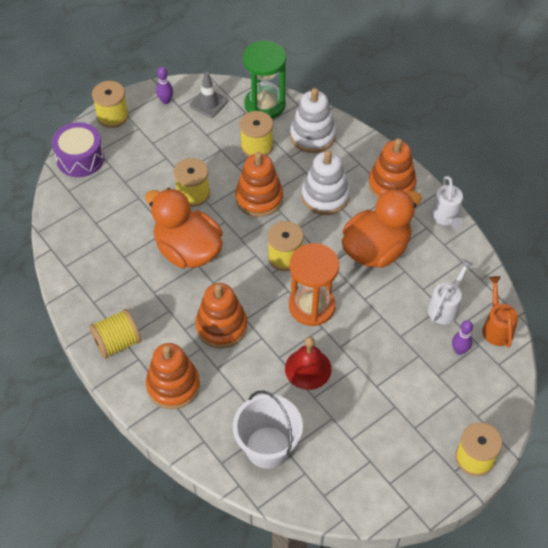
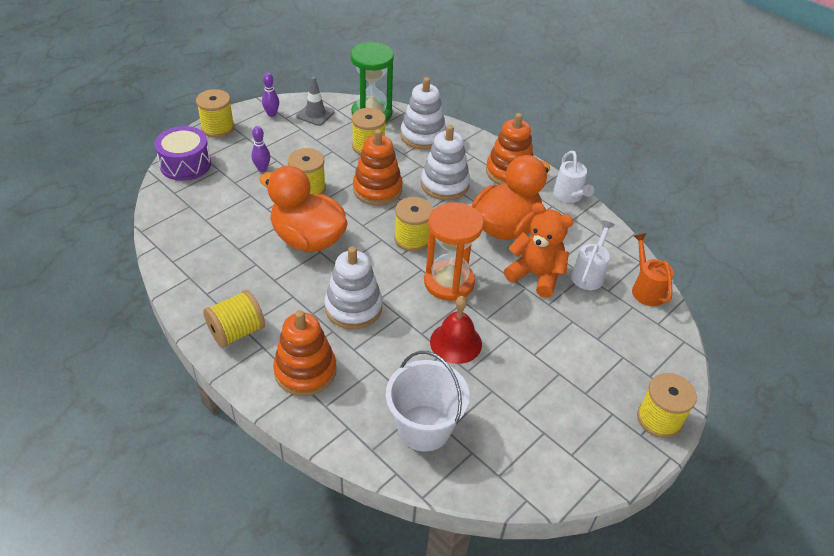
camera: 10 degrees left, 10 degrees down
orange stacking toy [195,283,247,348] -> white stacking toy [324,246,383,330]
purple bowling pin [452,320,473,355] -> purple bowling pin moved to [251,126,270,172]
none -> orange teddy bear [504,202,574,298]

